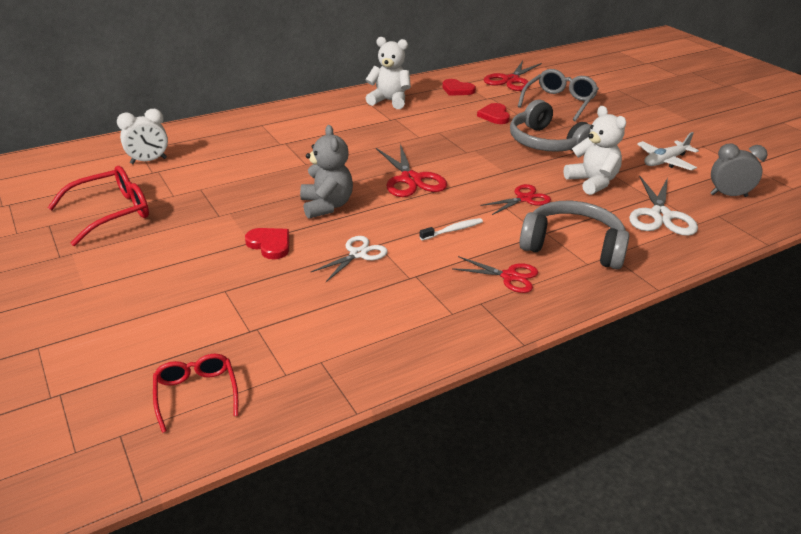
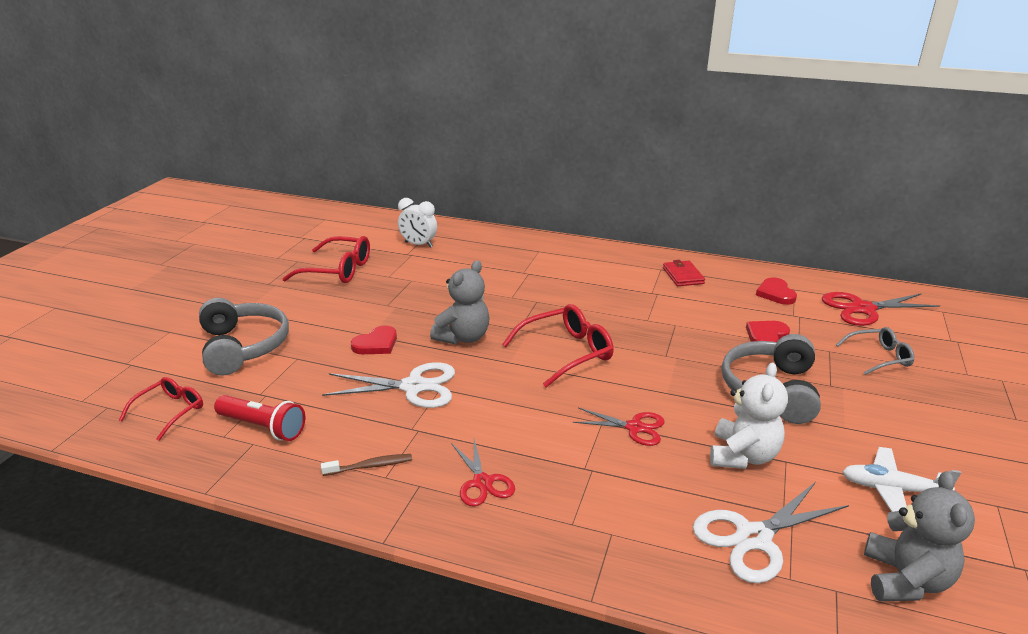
camera: 50 degrees right, 5 degrees down
red heart [245,228,289,259] -> red heart turned 45 degrees clockwise [351,325,397,354]
white scissors [311,236,388,282] -> white scissors [322,362,455,408], size x1.56
white teddy bear [366,37,411,109] -> red wallet [663,260,705,286]
red scissors [376,144,447,197] -> red glasses [502,304,614,388]
white toothbrush [419,218,483,240] -> none
grey glasses [518,69,599,121] -> grey glasses [836,327,915,375], size x0.64
grey headphones [519,201,629,269] -> grey headphones moved to [199,298,289,376]
grey clock [710,143,768,197] -> grey teddy bear [864,471,975,601]
none -> red flashlight [214,395,305,441]
none -> brown toothbrush [321,454,412,476]

